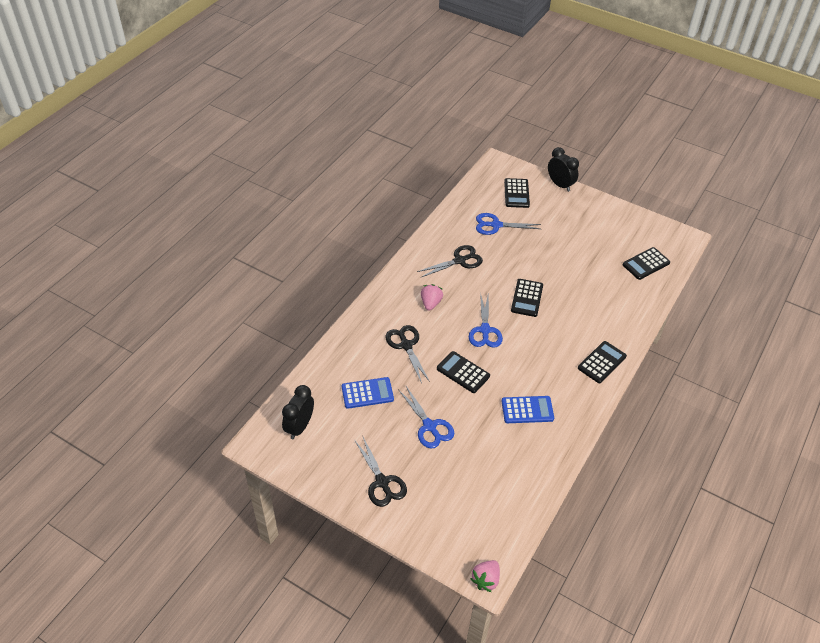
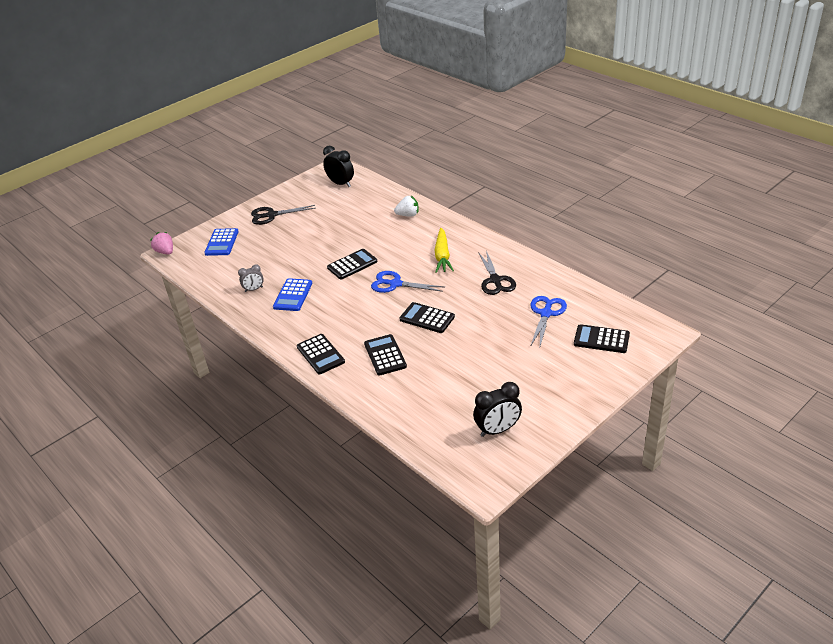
camera: 110 degrees right, 10 degrees down
blue calculator [342,377,394,409] -> blue calculator moved to [204,228,239,256]
black scissors [385,325,430,383] -> none
blue scissors [398,386,455,449] -> none
pink strawberry [421,284,443,311] -> yellow carrot [435,228,454,273]
black clock [548,147,579,192] -> black clock moved to [473,382,522,437]
black calculator [623,247,670,280] -> black calculator moved to [364,334,407,376]
none -> grey clock [238,264,264,292]
none -> white strawberry [394,196,419,217]

